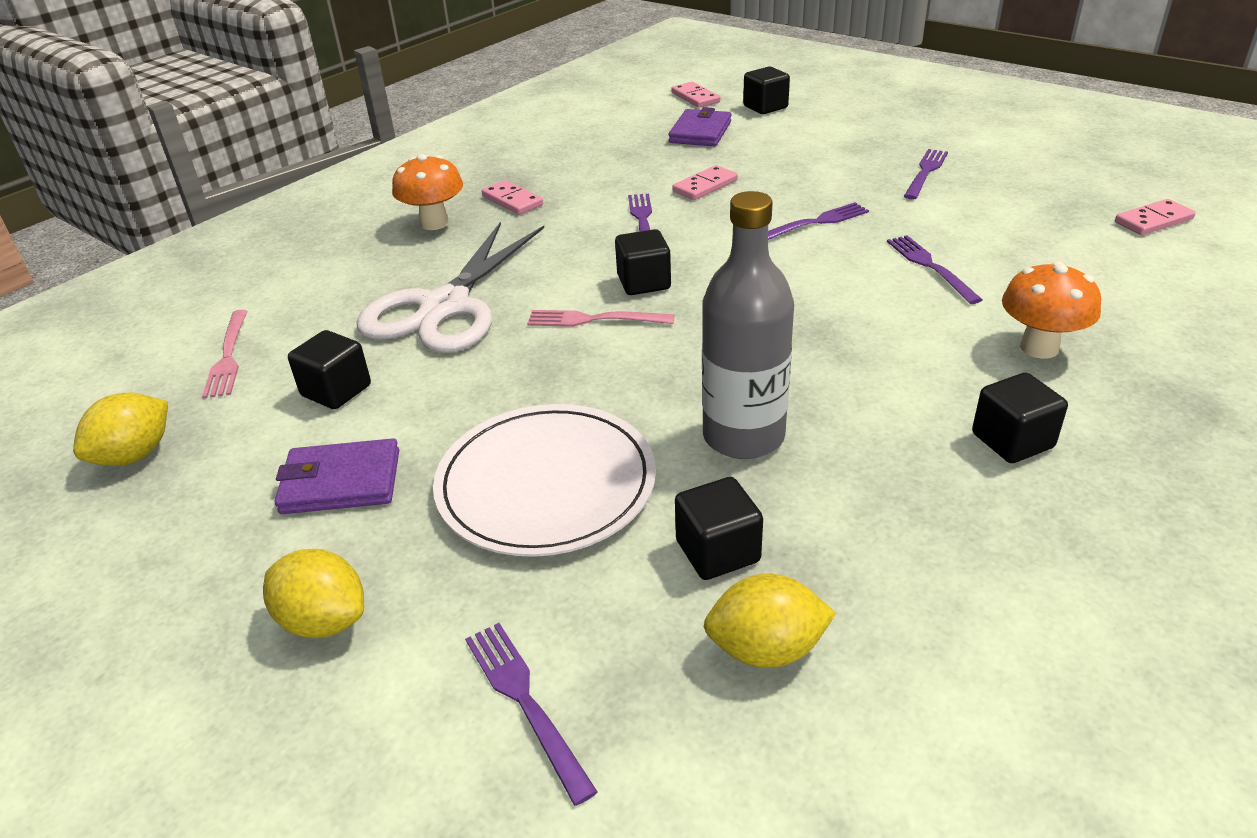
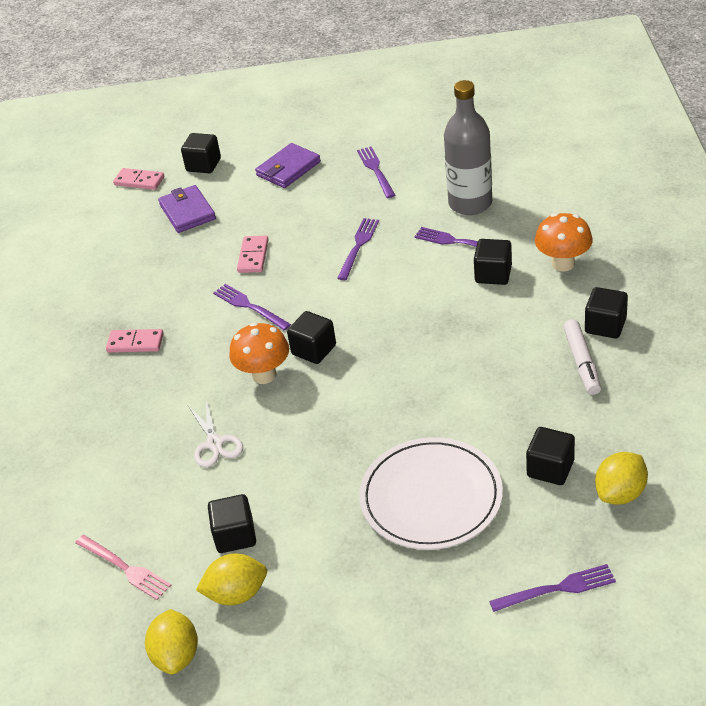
camera: 40 degrees left, 5 degrees up
yellow lemon [263,549,364,638] -> yellow lemon moved to [196,553,267,605]
purple wallet [275,438,399,514] -> purple wallet moved to [255,143,321,188]
white scissors [357,222,544,353] -> white scissors [188,399,243,467], size x0.47
orange mushroom [392,154,463,230] -> orange mushroom moved to [229,322,289,384]
purple fork [465,623,598,806] -> purple fork turned 150 degrees clockwise [489,564,616,612]
pink fork [527,310,675,327] -> none
grey bottle [702,191,794,459] -> grey bottle moved to [444,80,492,215]
pink domino [1115,199,1196,235] -> none
none -> black cube [474,239,512,285]
none -> white marker [563,319,601,395]

